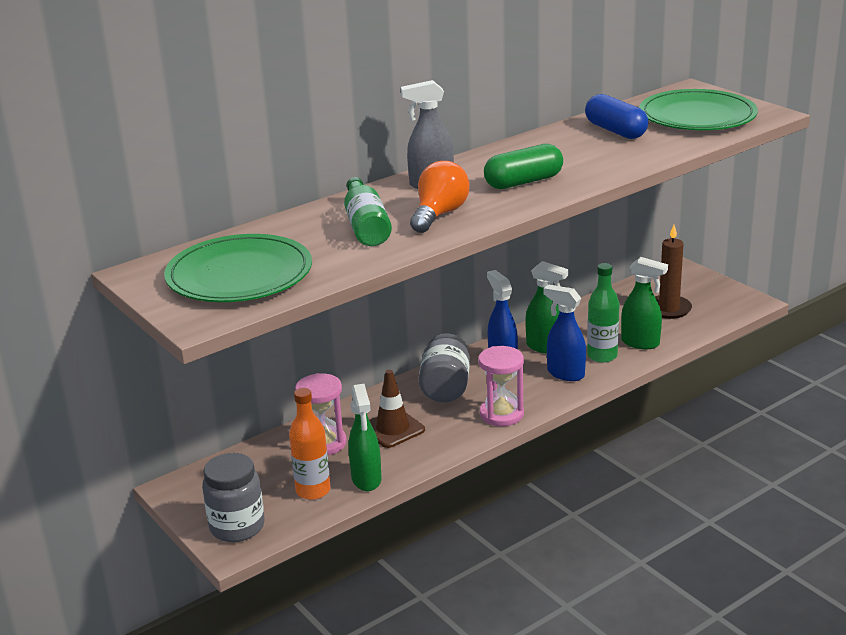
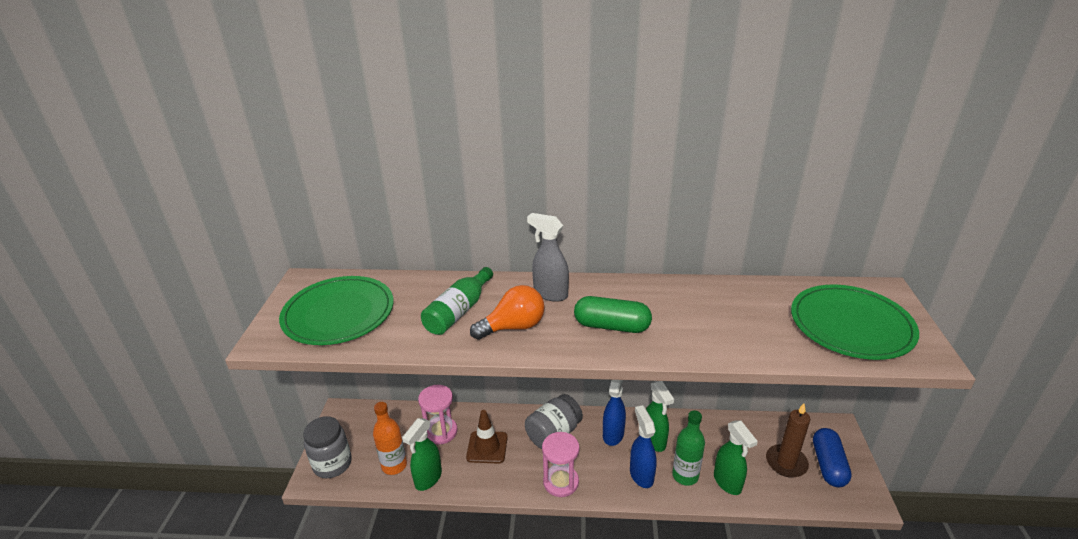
camera: 40 degrees right, 5 degrees up
blue capsule [585,94,648,139] -> blue capsule moved to [813,428,852,487]

